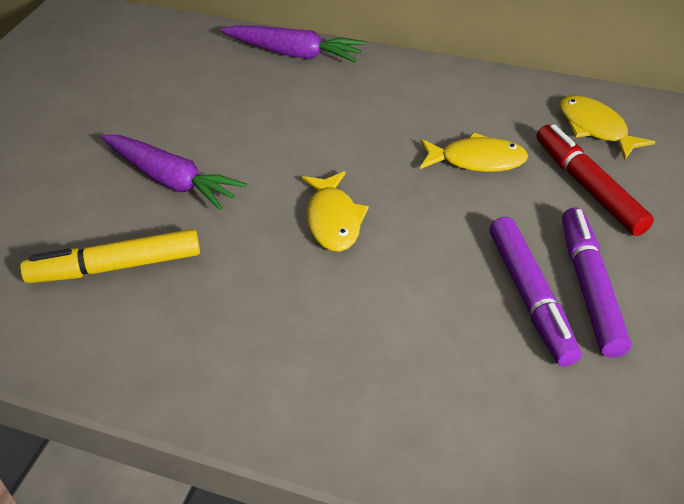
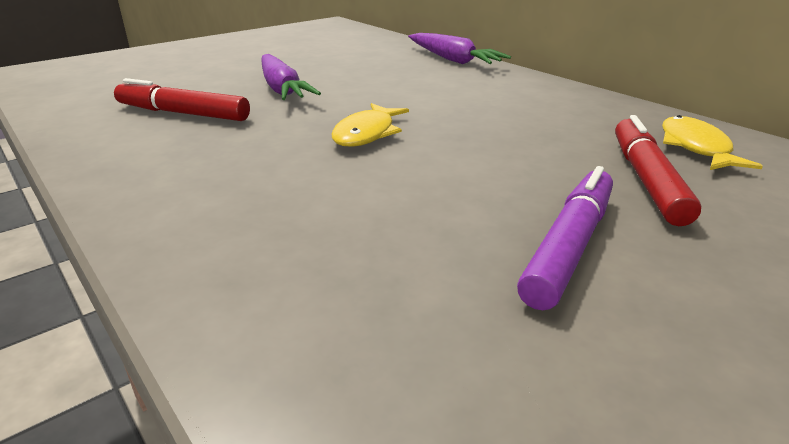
camera: 30 degrees right, 15 degrees down
yellow marker [20,229,200,283] -> red marker [114,78,250,121]
yellow fish [420,132,528,172] -> none
purple marker [489,217,581,367] -> none

